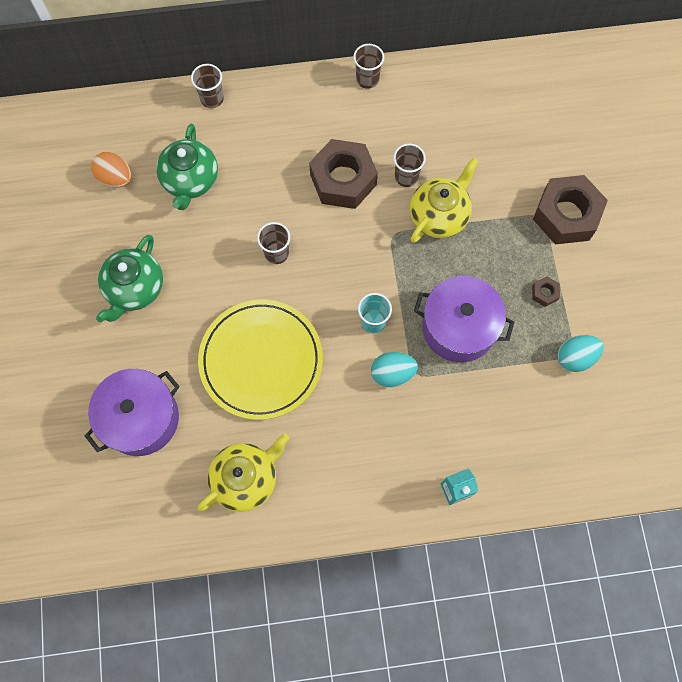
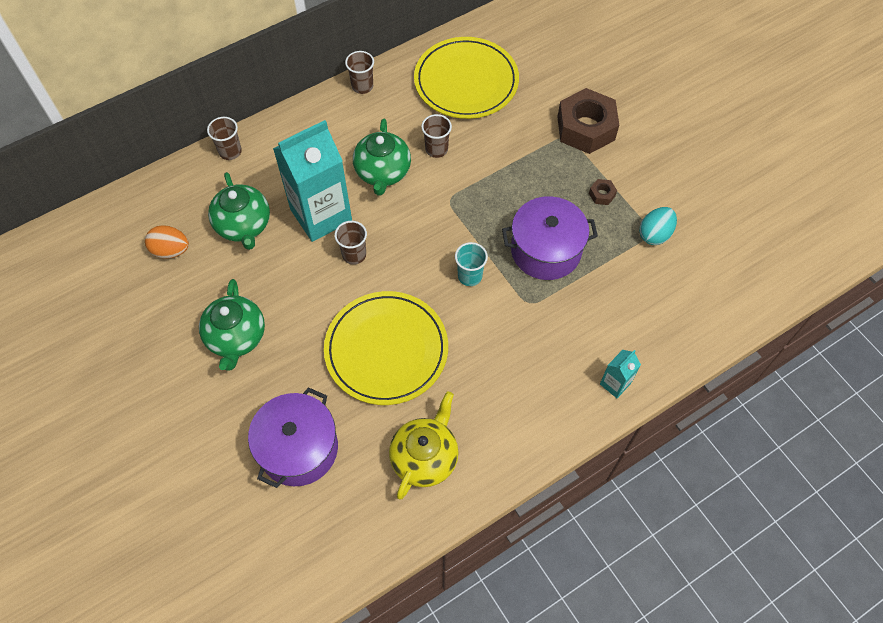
camera: 25 degrees left, 10 degrees down
brown nut [309,139,378,209] -> green teapot [353,119,411,196]
turquoise egg [371,352,418,387] -> none
yellow teapot [410,158,479,243] -> none
none -> turquoise carton [273,120,352,242]
none -> yellow plate [414,37,519,119]

